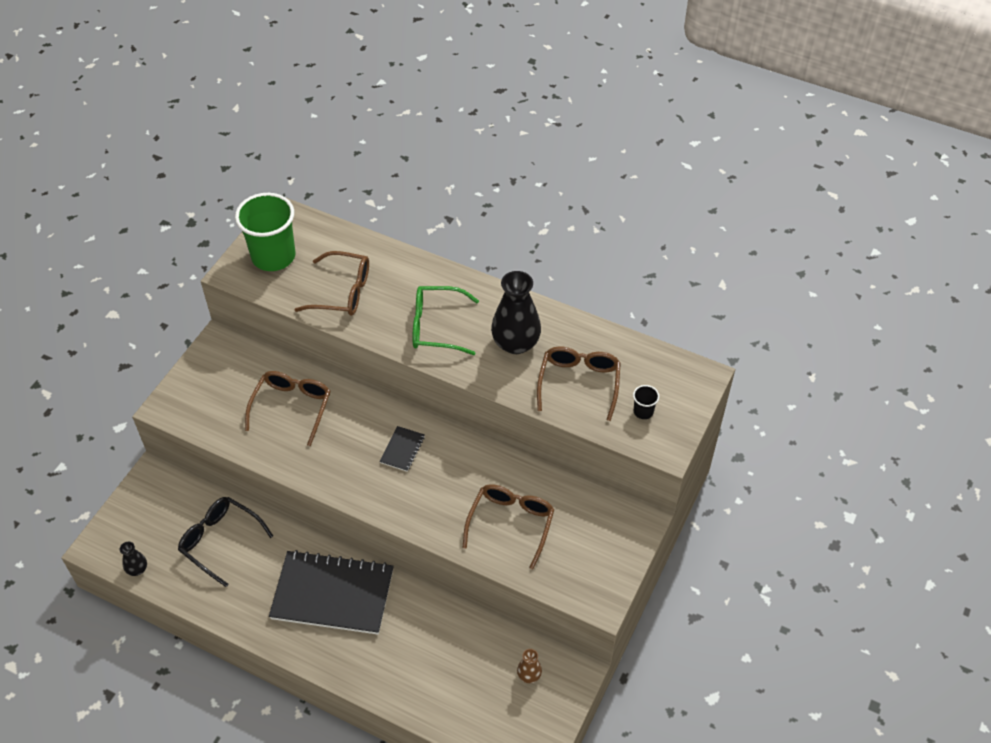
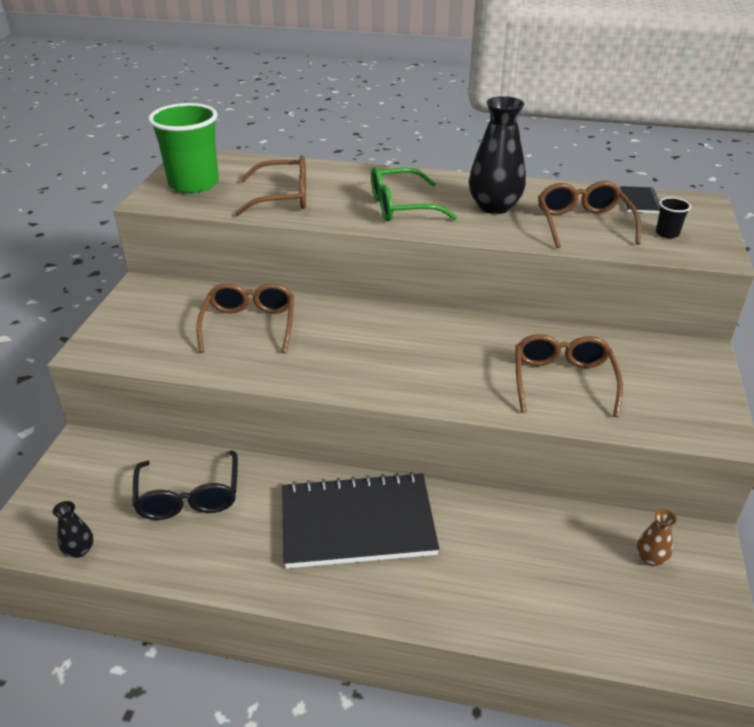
camera: 15 degrees left, 15 degrees down
black glasses [178,497,273,587] -> black glasses turned 120 degrees counterclockwise [132,450,238,520]
black notebook [379,426,425,472] -> black notebook moved to [620,186,660,213]

